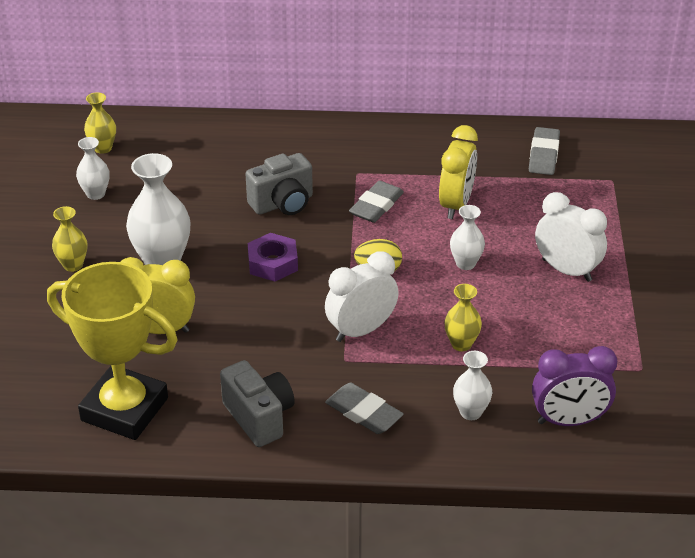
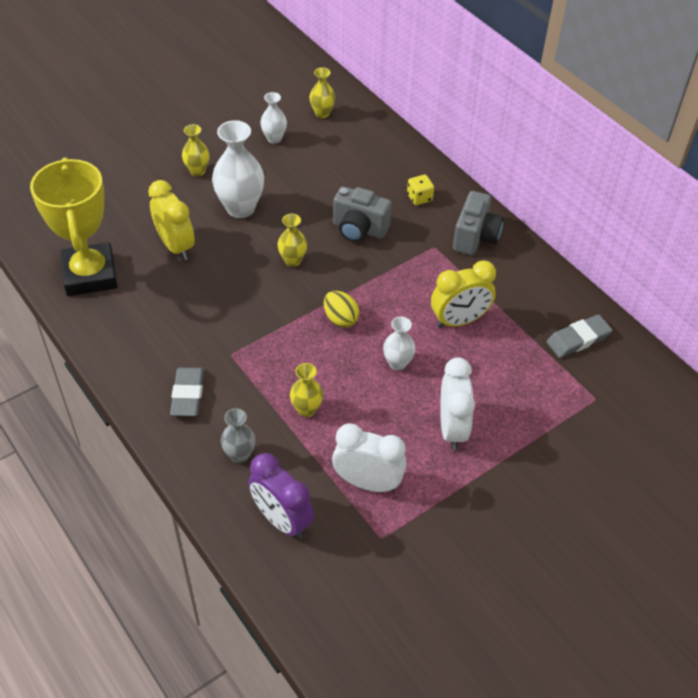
camera: 50 degrees right, 10 degrees up
grey camera [220,360,295,447] -> grey camera moved to [453,191,504,255]
purple nut [248,233,298,282] -> yellow vase [278,214,307,267]
white clock [325,251,399,342] -> white clock moved to [332,423,407,492]
grey eraser [349,181,404,223] -> none
white vase [453,351,492,420] -> grey vase [221,408,256,463]
none -> yellow dice [407,175,434,205]

